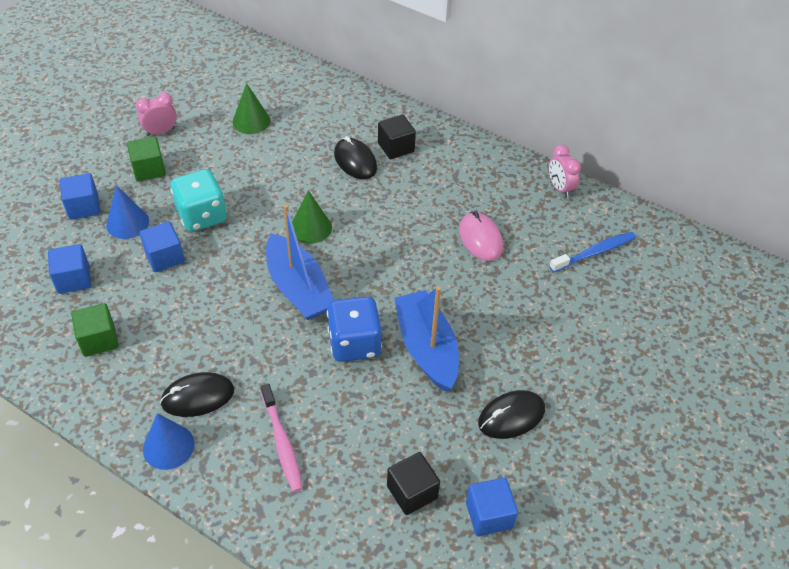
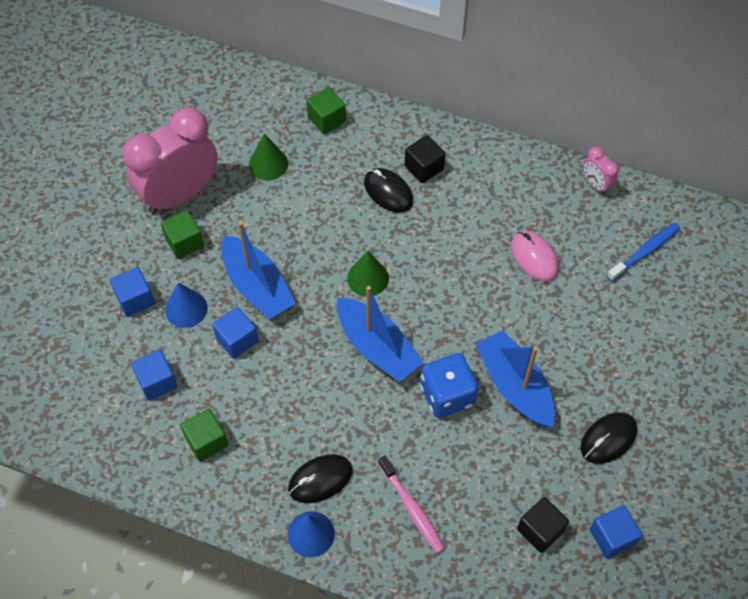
camera: 10 degrees left, 10 degrees up
pink clock [136,92,177,136] -> pink clock [123,107,218,214], size x2.32
turquoise dice [170,169,227,232] -> blue boat [221,221,295,319]
none -> green cube [307,87,346,134]

